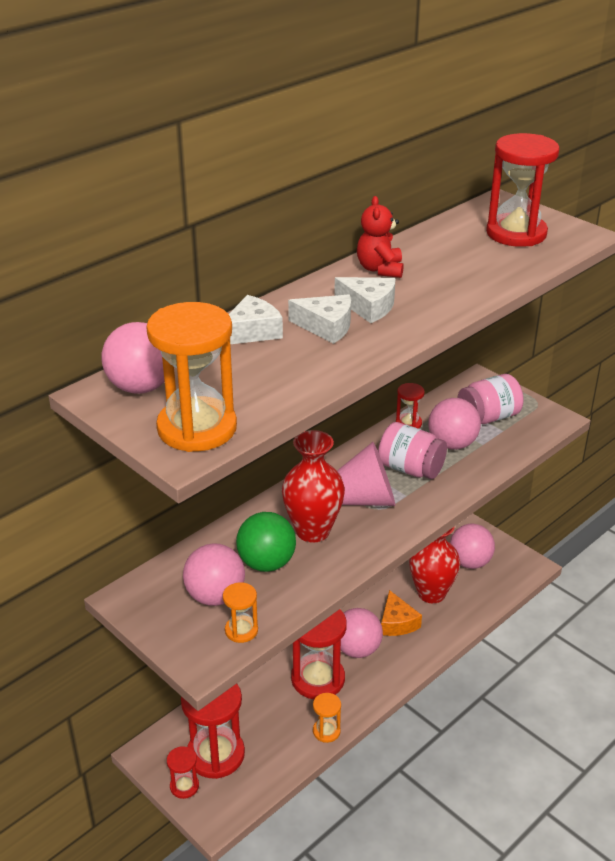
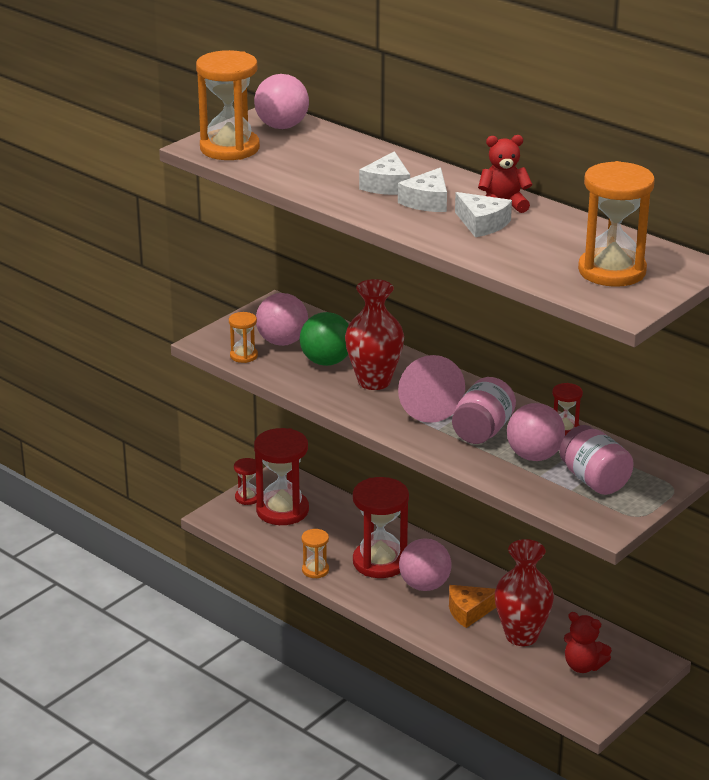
camera: 85 degrees right, 5 degrees down
white cheese [229,295,283,344] -> white cheese moved to [455,192,512,237]
pink ball [450,524,495,569] -> red teddy bear [564,612,612,673]
red hourglass [486,133,560,247] -> orange hourglass [578,161,655,287]

